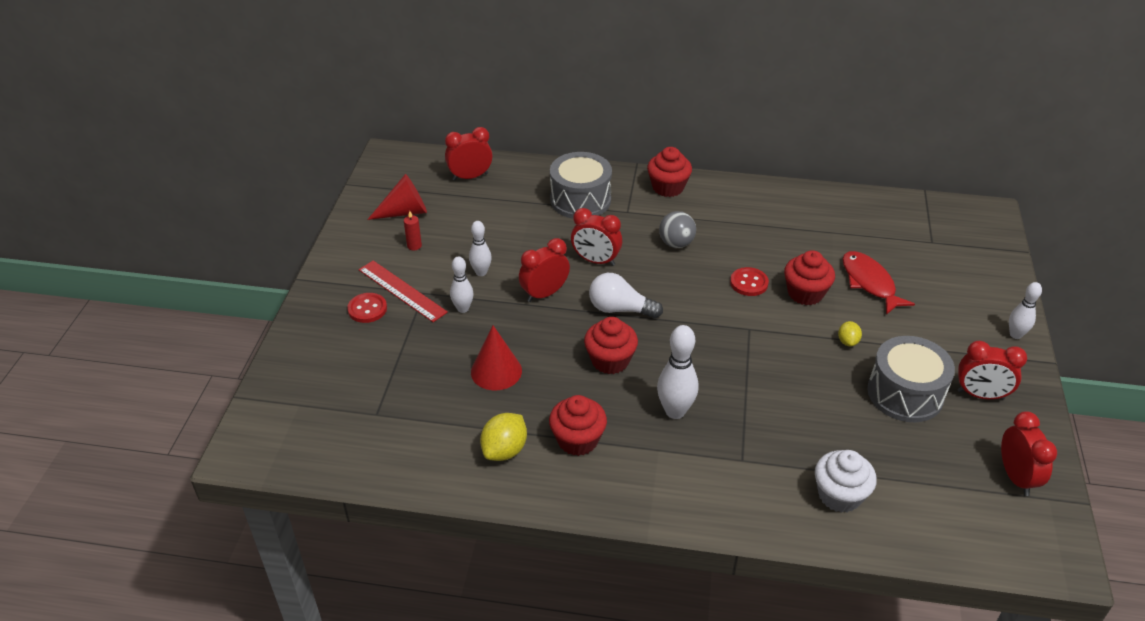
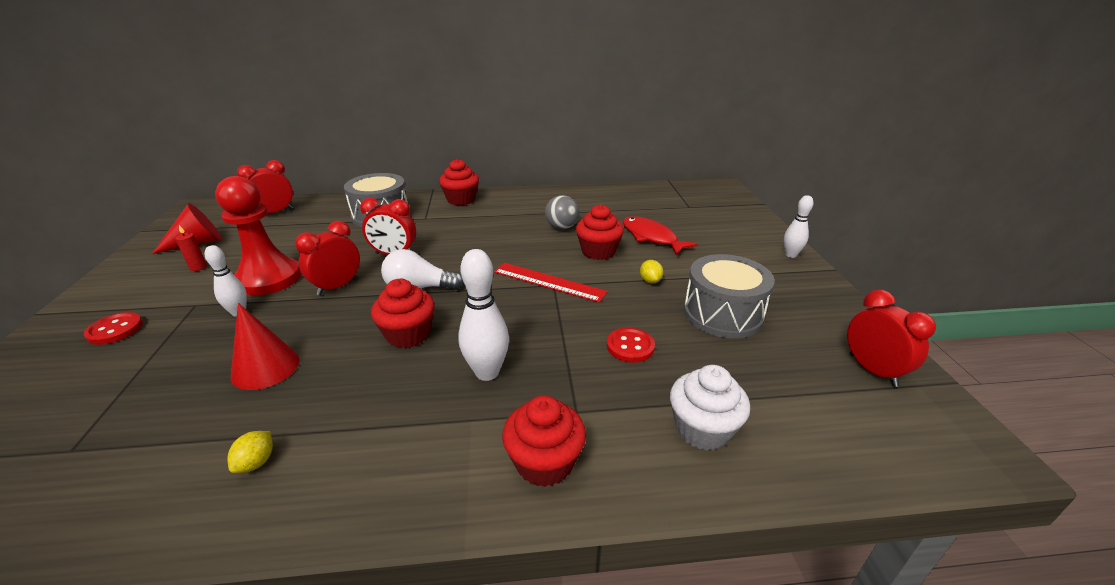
camera: 15 degrees left, 10 degrees down
red ruler [359,260,448,322] -> red ruler moved to [494,263,608,303]
white bowling pin [469,221,492,276] -> red pawn [215,176,301,296]
yellow lemon [480,413,527,461] -> yellow lemon [227,431,273,473], size x0.58
red cupcake [549,395,607,456] -> red cupcake moved to [502,396,586,487]
grey ball [659,211,696,248] -> grey ball moved to [545,195,579,230]
red button [730,267,769,296] -> red button moved to [607,327,655,363]
red clock [958,341,1027,400] -> none

